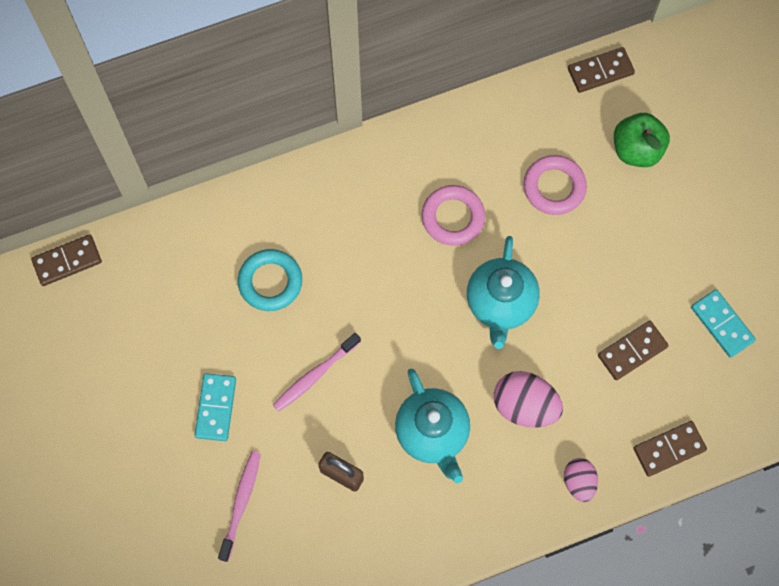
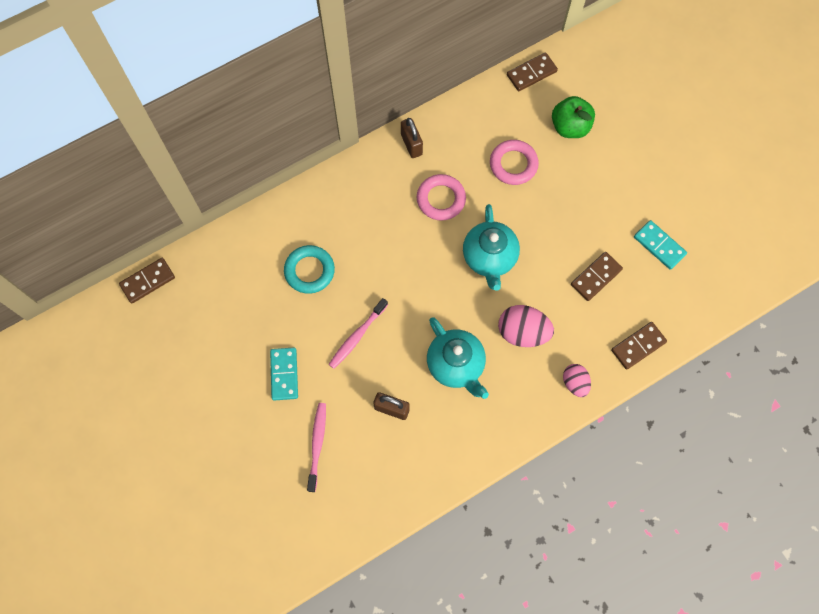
camera: 10 degrees left, 0 degrees up
none -> brown padlock [401,118,423,158]

